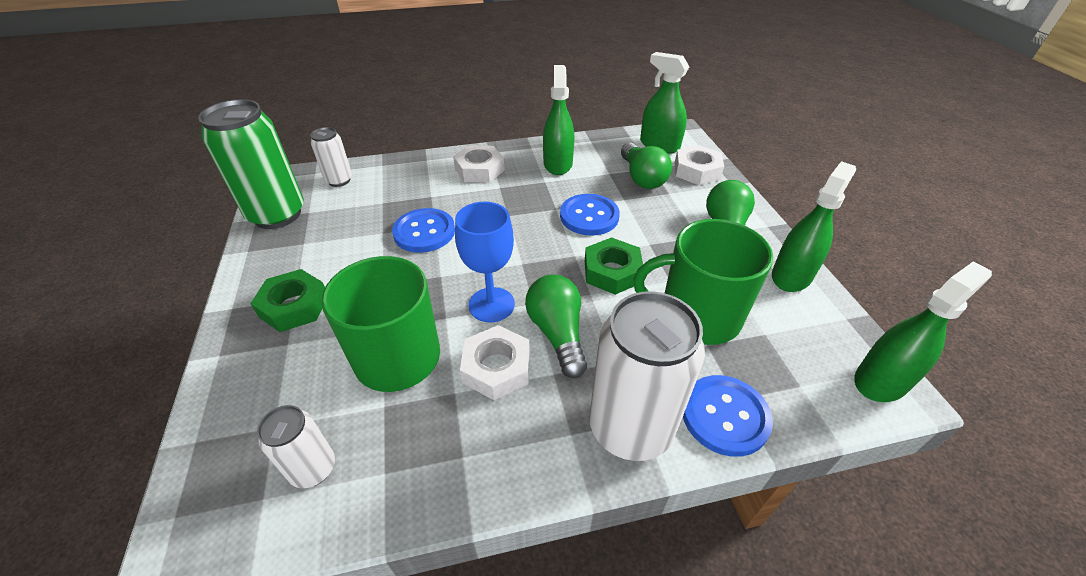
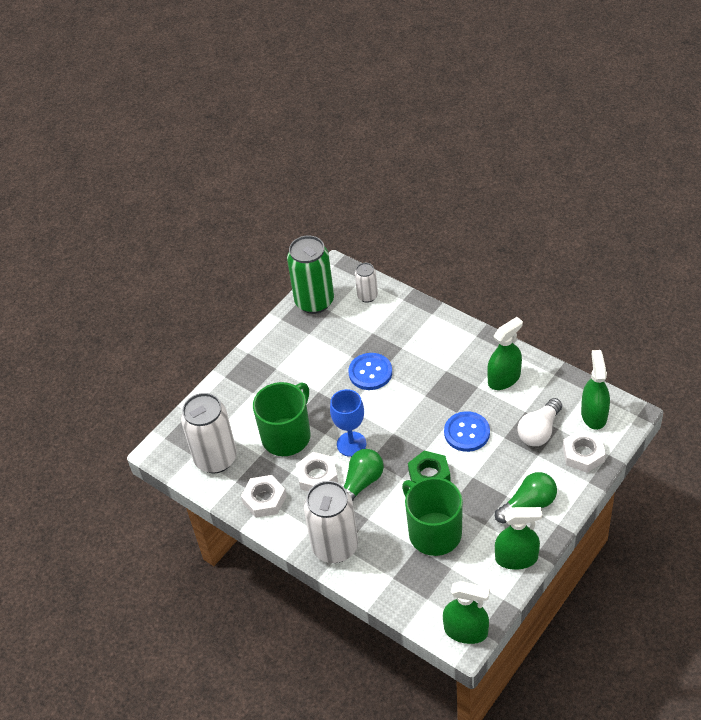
camera: 55 degrees right, 5 degrees up
green nut [250,269,325,332] -> none
white can [257,405,335,488] -> white can [181,393,237,473], size x1.93
white nut [453,145,505,183] -> white nut moved to [241,475,286,518]
green light bulb [621,143,672,189] -> white light bulb [517,398,562,446]
blue button [683,375,773,457] -> none

